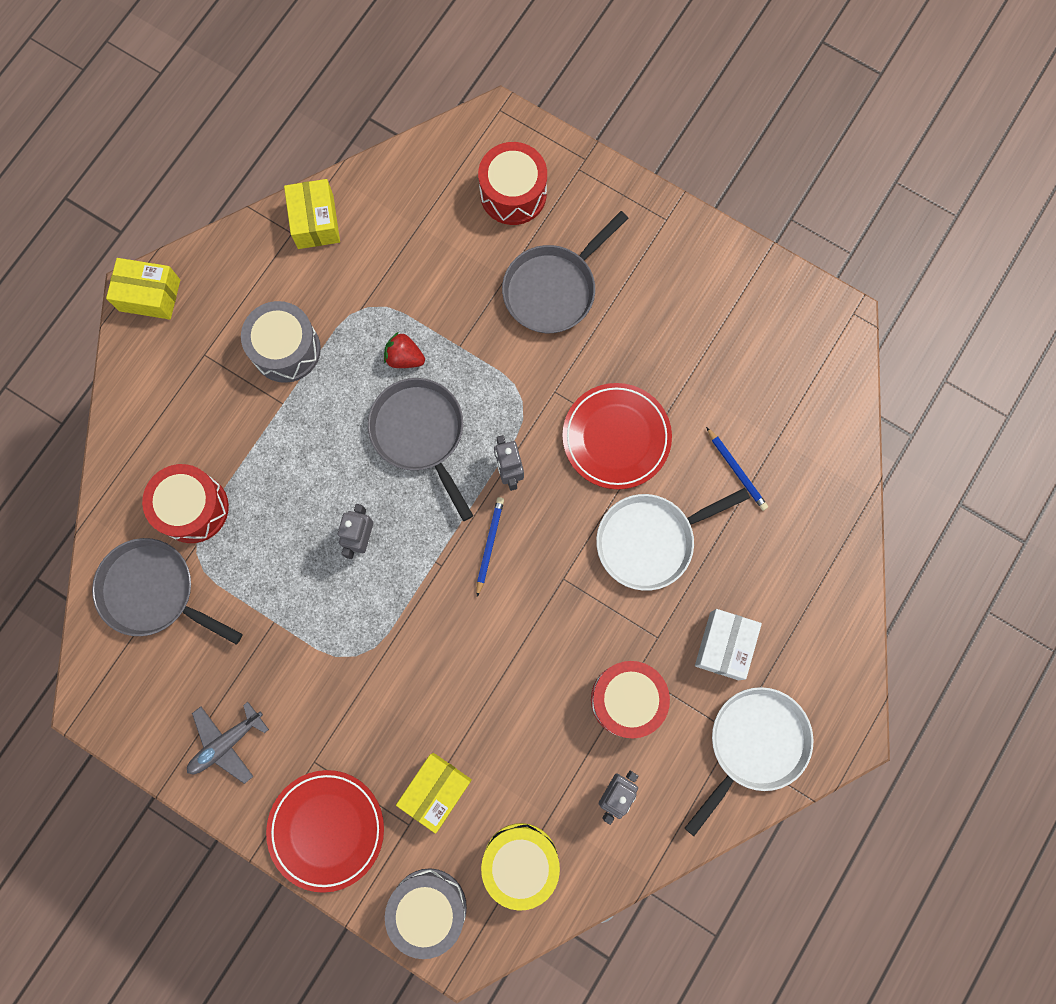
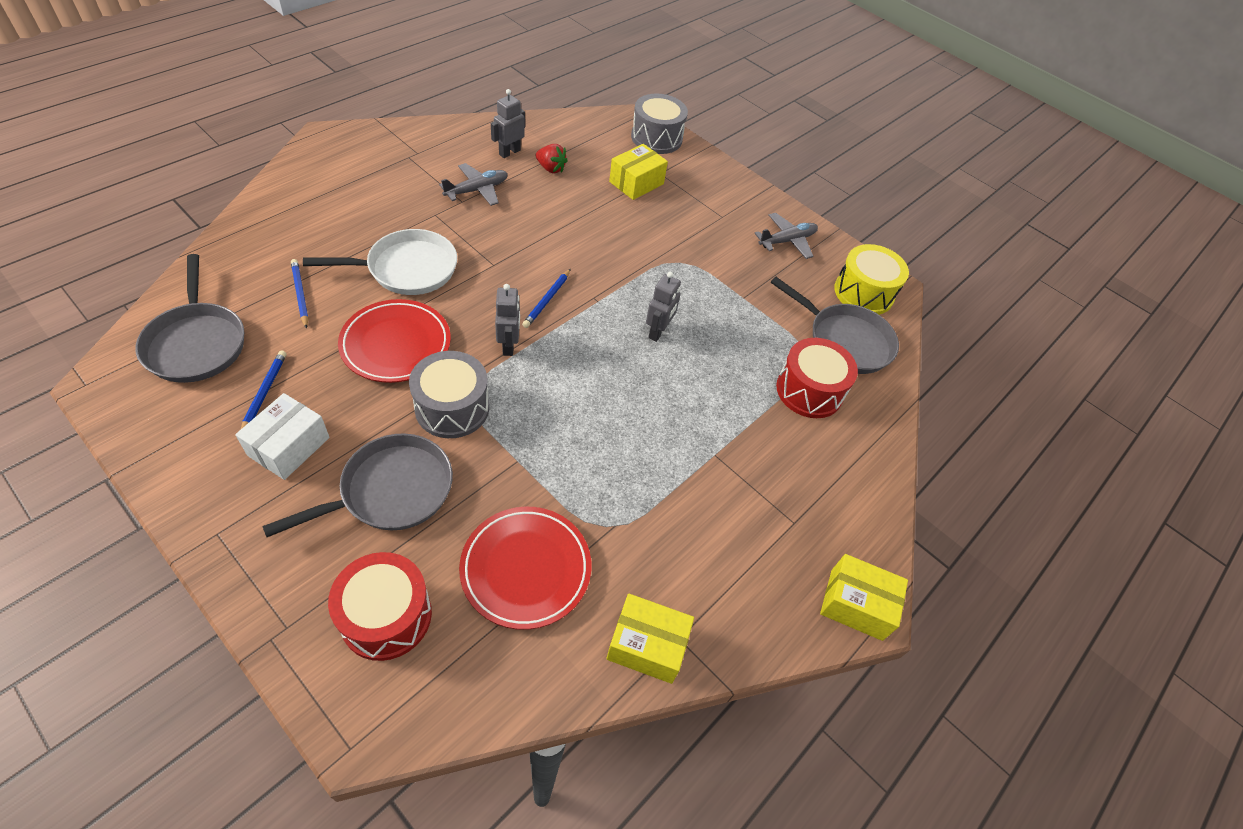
camera: 175 degrees left, 25 degrees down
grey drum [241,301,321,383] -> grey drum moved to [409,351,489,438]
red plate [266,770,384,893] -> red plate moved to [459,507,591,630]
yellow box [284,179,340,249] -> yellow box turned 75 degrees counterclockwise [606,593,694,684]
grey pan [368,378,473,521] -> grey pan moved to [135,254,244,383]
red strawberry [384,332,425,368] -> red strawberry moved to [536,144,568,173]
yellow drum [481,823,560,911] -> yellow drum moved to [834,244,909,315]
red drum [591,661,670,738] -> grey plane [439,163,508,206]
white pan [685,687,814,836] -> none
white box [695,609,762,680] -> white box moved to [235,393,330,480]
none -> blue pencil [241,350,286,429]

